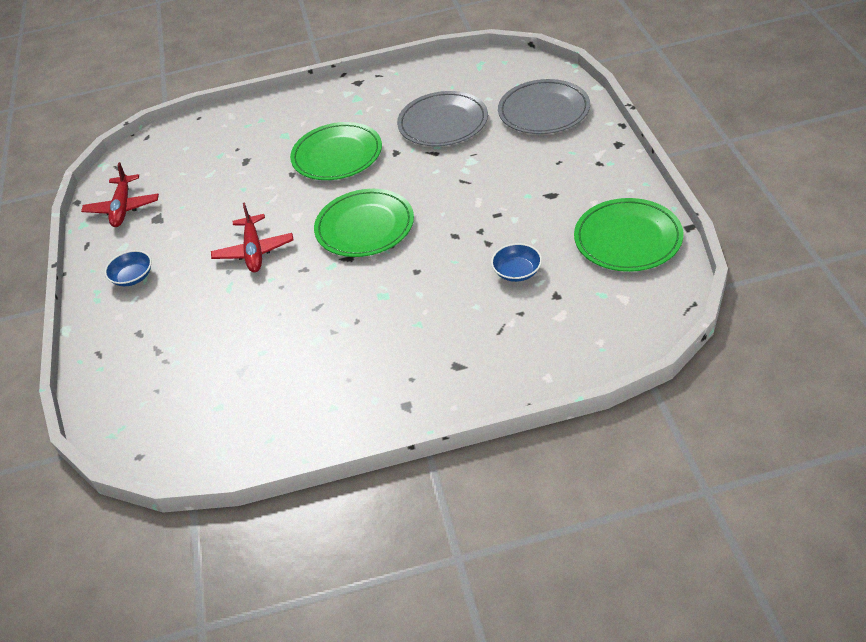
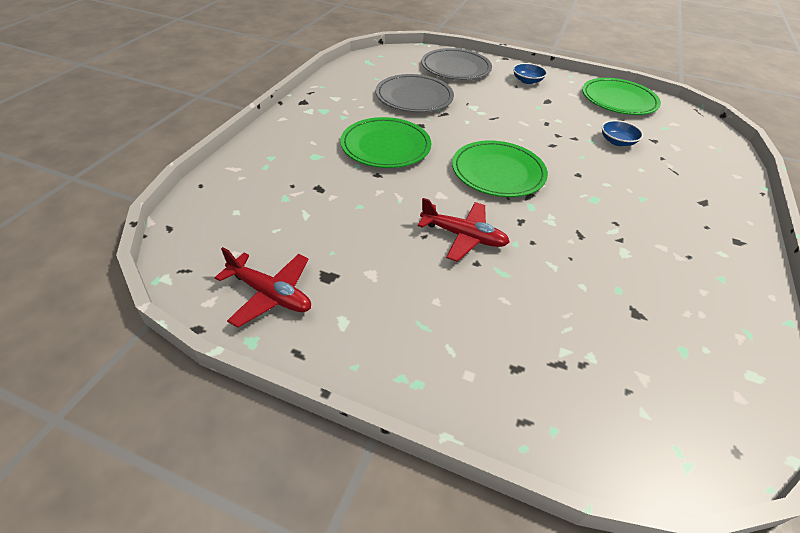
camera: 65 degrees left, 0 degrees up
blue bowl [104,250,152,286] -> blue bowl moved to [513,63,547,84]

